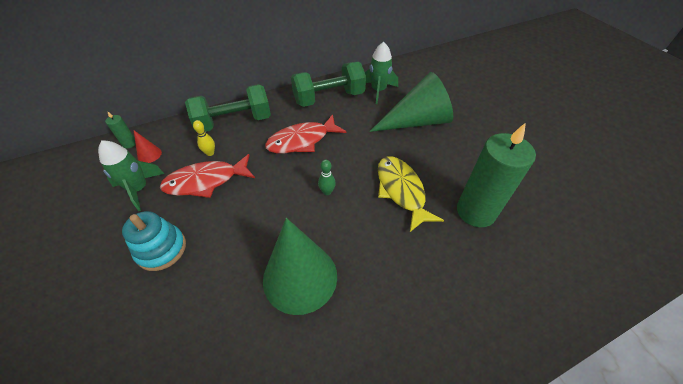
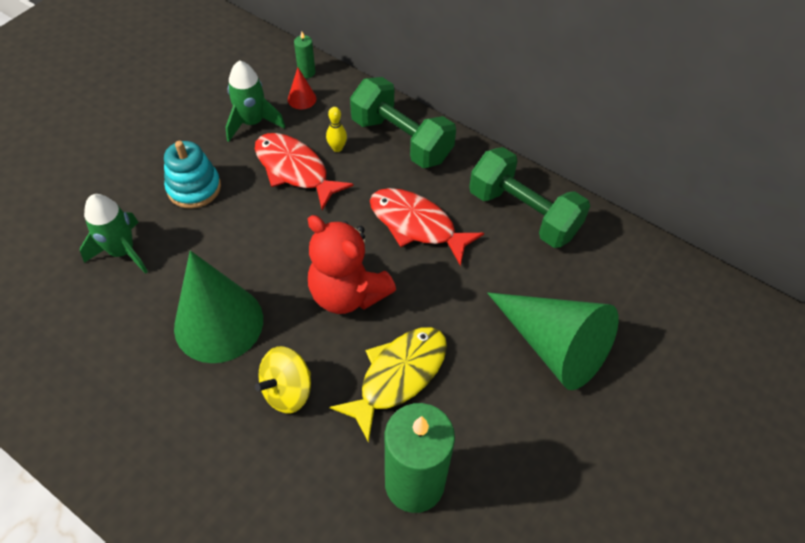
camera: 60 degrees right, 5 degrees up
green bowling pin [318,160,336,195] -> red teddy bear [308,215,396,314]
green rocket [365,42,398,104] -> green rocket moved to [80,194,148,274]
none -> yellow spinning top [255,346,311,414]

